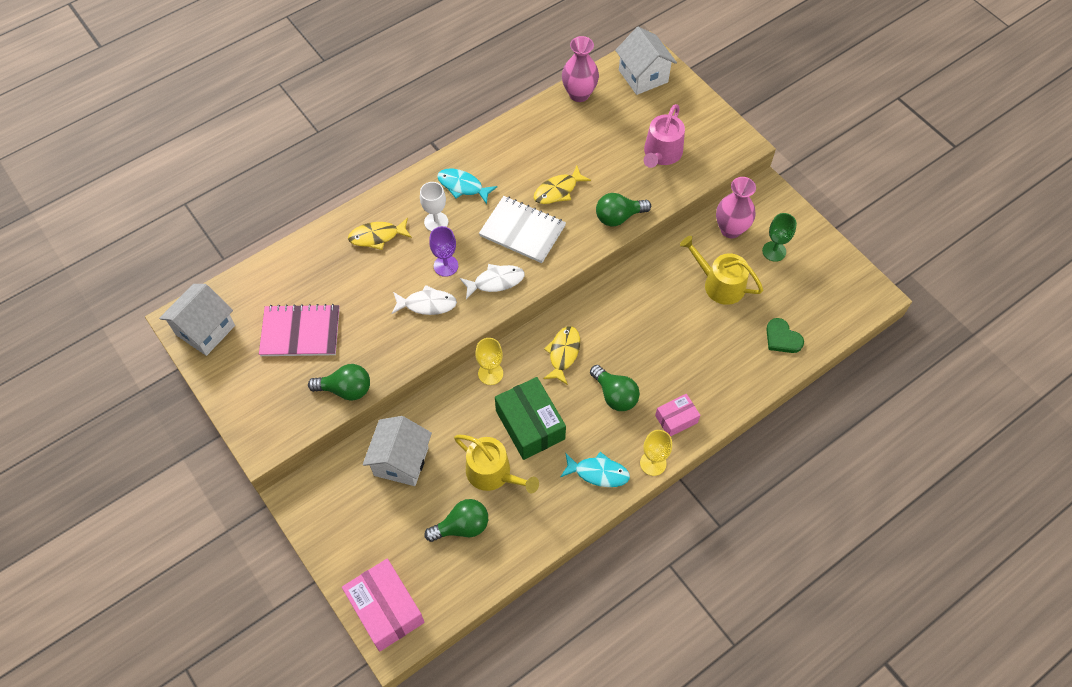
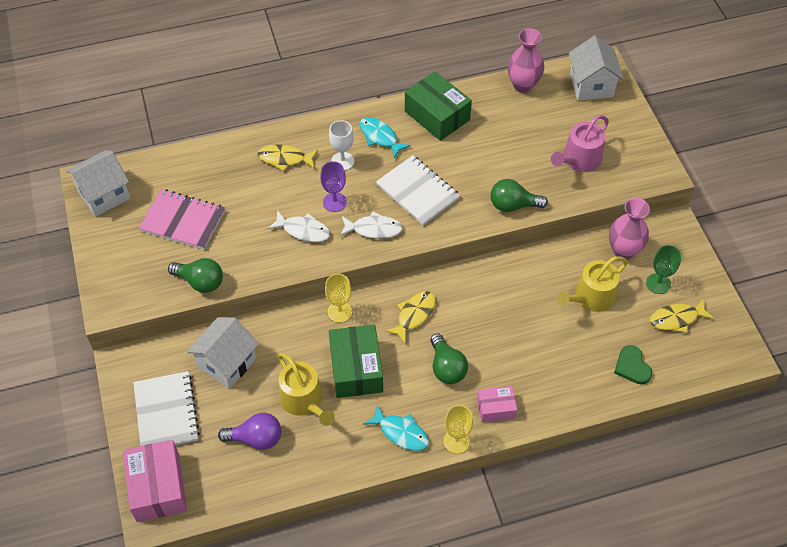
camera: 20 degrees right, 5 degrees down
green light bulb [424,499,488,542] -> purple light bulb [218,413,281,450]
yellow fish [534,166,591,204] -> yellow fish moved to [650,298,714,333]
yellow watering can [680,236,763,305] -> yellow watering can turned 90 degrees counterclockwise [556,256,628,312]
none -> white notebook [133,371,200,446]
none -> green box [405,71,472,141]

